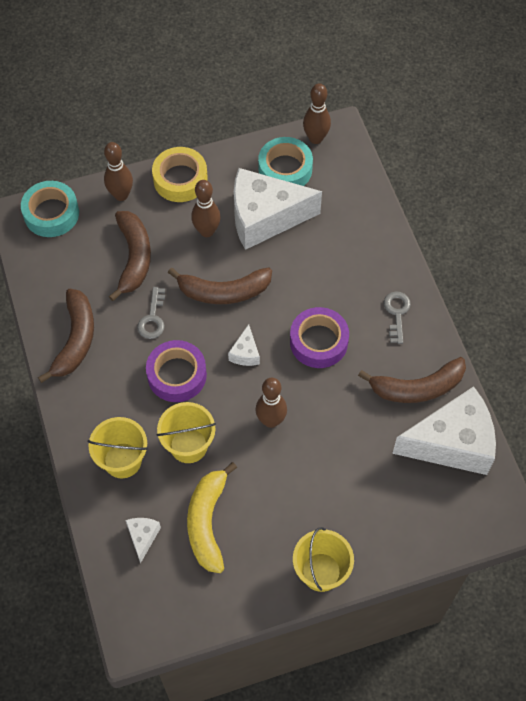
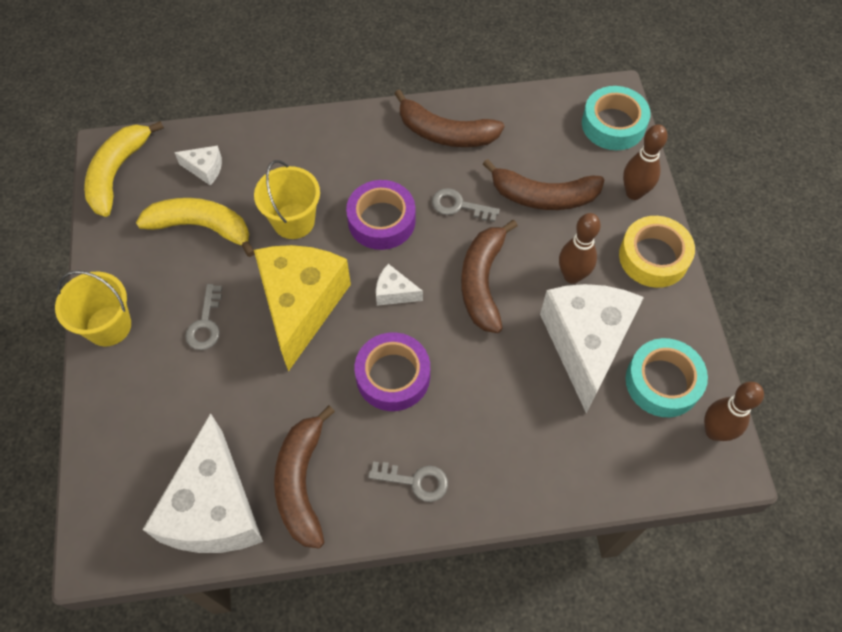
camera: 100 degrees right, 0 degrees up
yellow bucket [88,417,148,478] -> none
brown bowling pin [256,378,287,428] -> yellow cheese [254,245,351,372]
none -> yellow banana [84,121,164,217]
none -> grey key [185,284,222,350]

